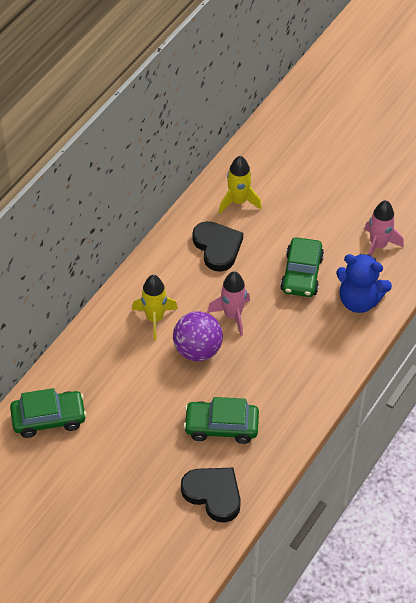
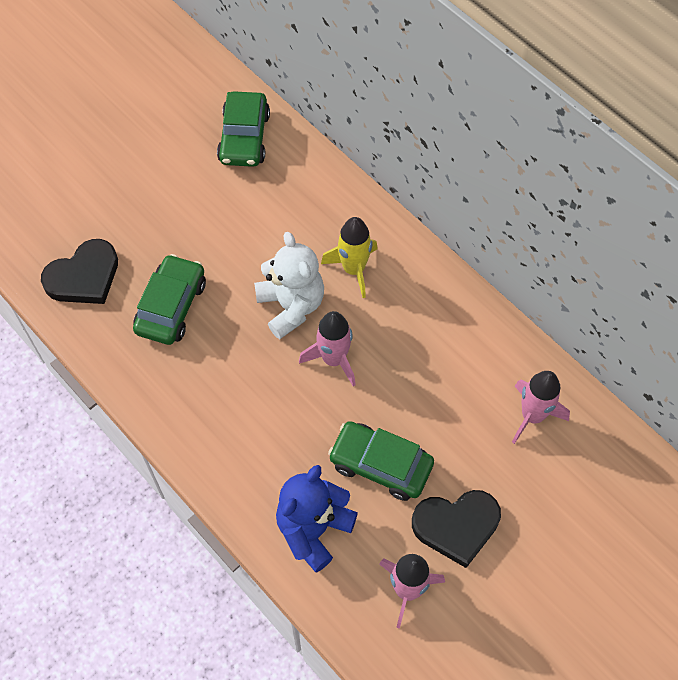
camera: 105 degrees right, 10 degrees up
purple ball [173,311,223,361] -> white teddy bear [254,232,324,339]
black heart [192,221,243,272] -> black heart moved to [412,490,501,568]
yellow rocket [219,156,262,214] -> pink rocket [512,371,570,444]

